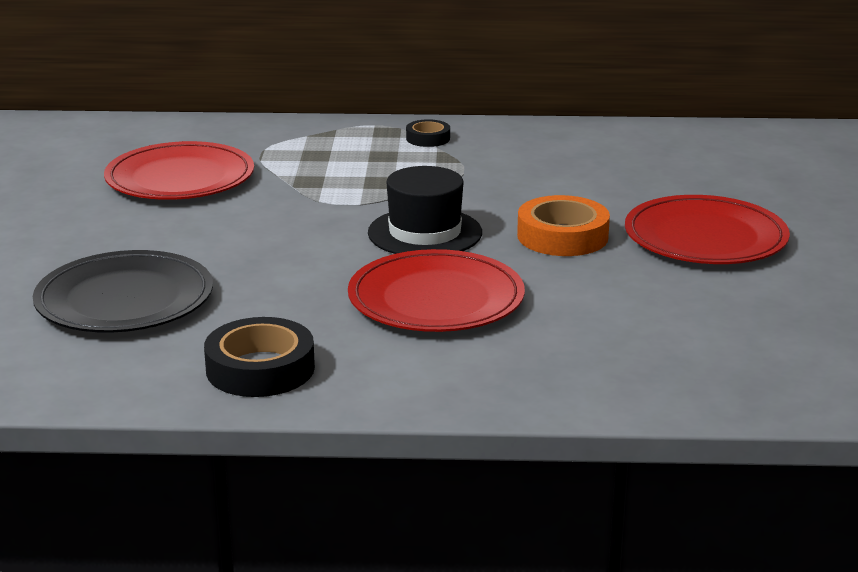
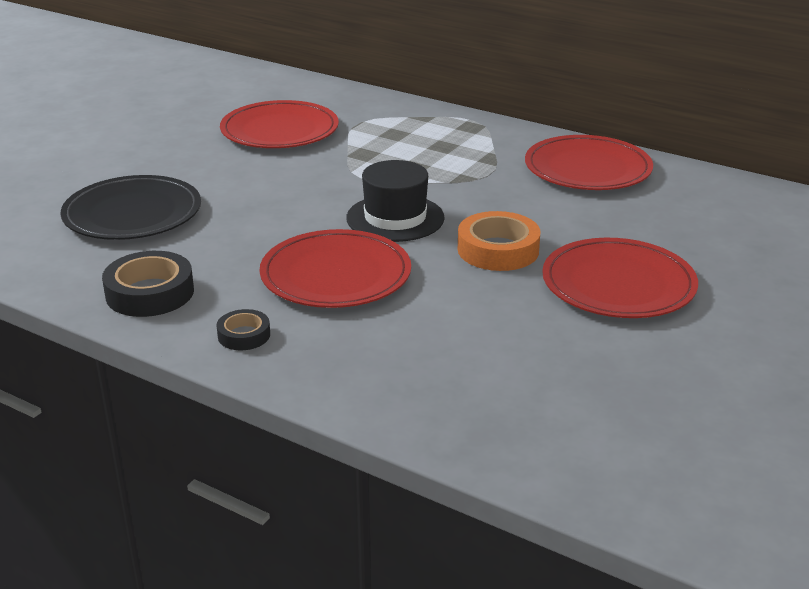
camera: 30 degrees right, 5 degrees up
black tape [406,119,450,147] -> black tape moved to [216,309,270,350]
none -> red plate [525,135,653,190]

